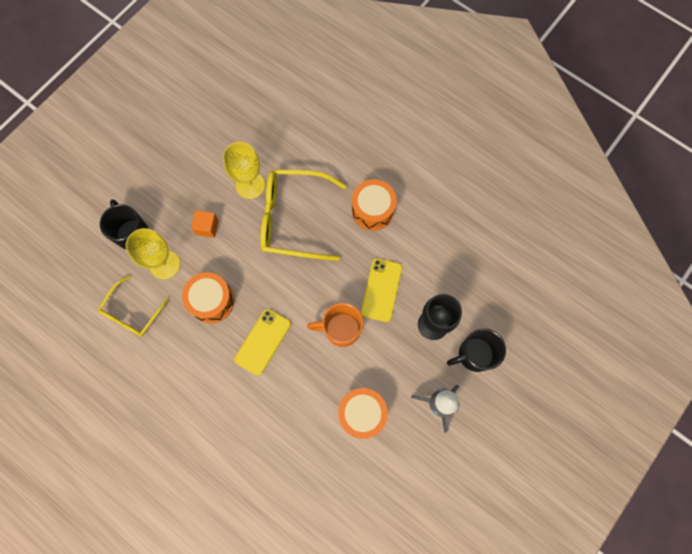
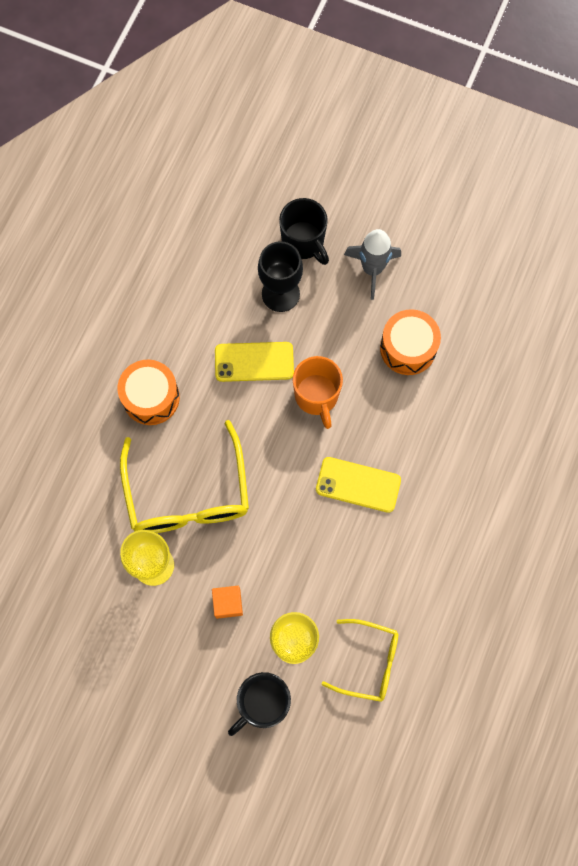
camera: 105 degrees left, 0 degrees up
orange drum [182,272,234,323] -> none

